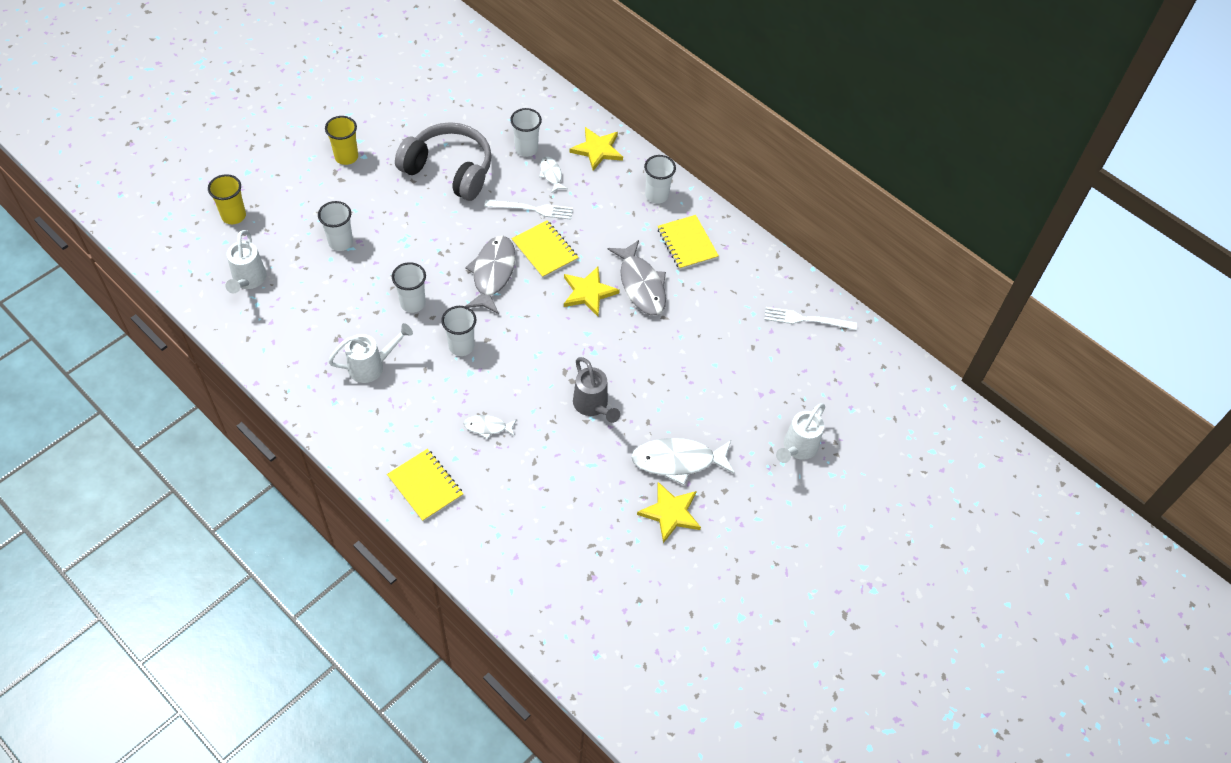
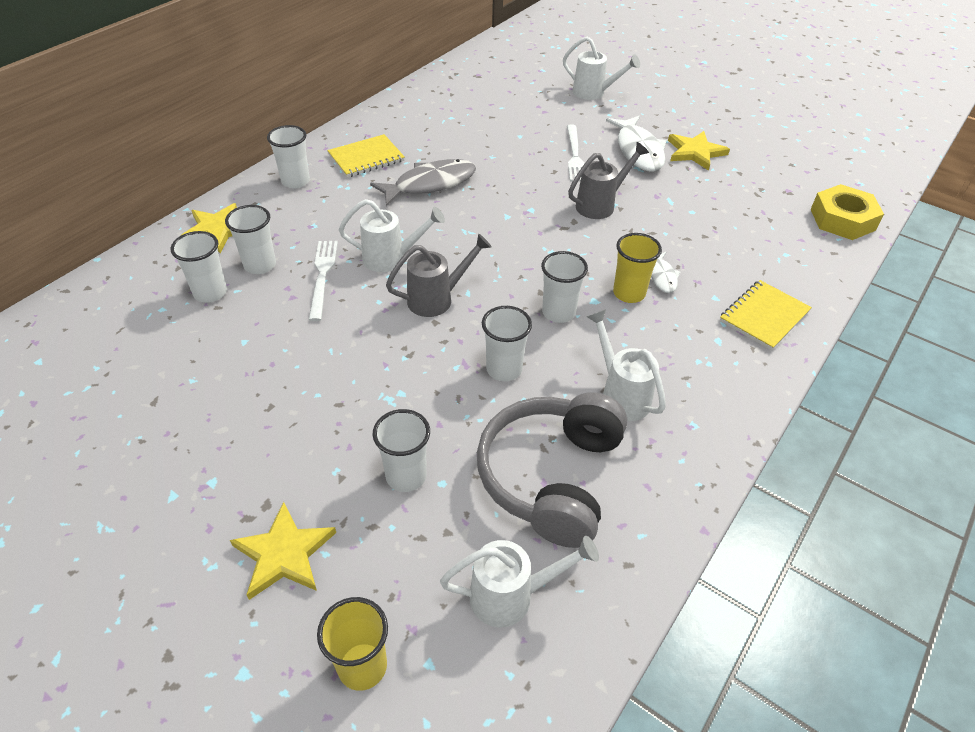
camera: 95 degrees left, 10 degrees down
yellow cup [325,116,358,165] -> yellow cup moved to [613,233,662,303]
grey headphones [395,122,492,201] -> grey headphones moved to [477,392,627,548]
grey fish [465,236,515,314] -> grey watering can [386,233,492,317]
yellow notebook [511,220,579,278] -> white watering can [339,199,445,272]
white fish [539,157,568,192] -> white cup [225,205,276,274]
yellow star [564,267,620,316] -> yellow star moved to [230,502,336,600]
white fork [764,307,857,330] -> white fork moved to [567,125,585,181]
none -> yellow nut [811,184,884,240]

